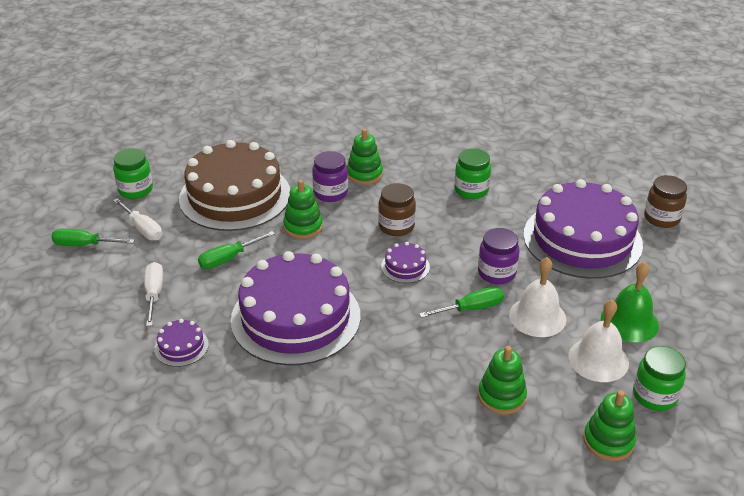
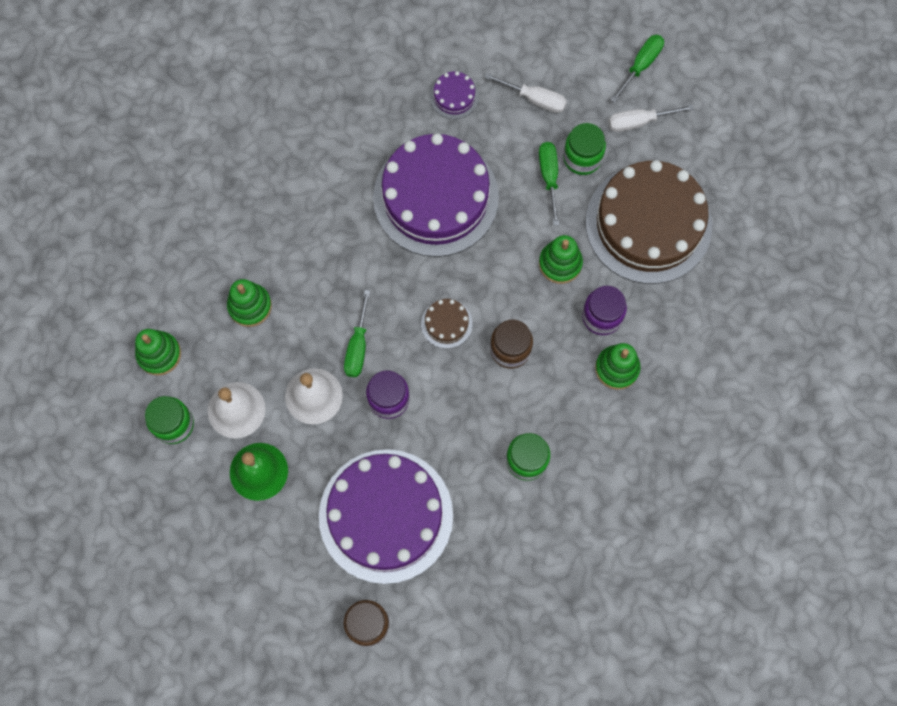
camera: 120 degrees right, 35 degrees up
green jar [113,148,153,199] -> green jar moved to [563,123,606,175]
purple cake [381,242,430,283] -> brown cake [421,299,473,349]

